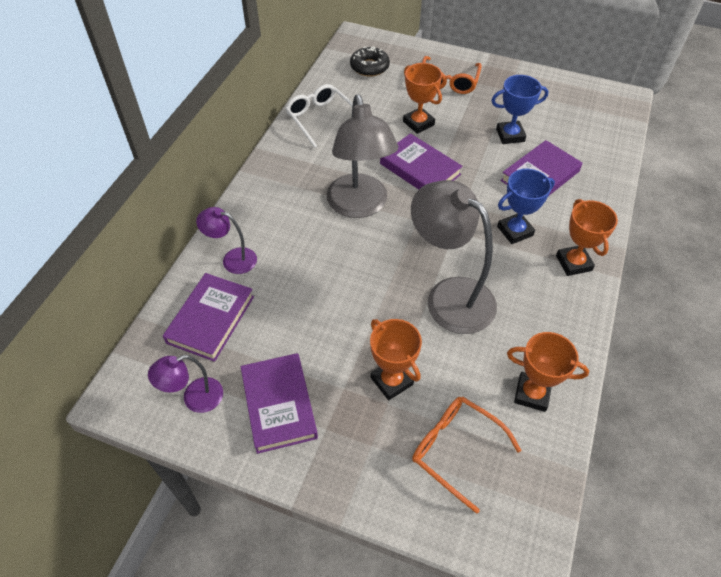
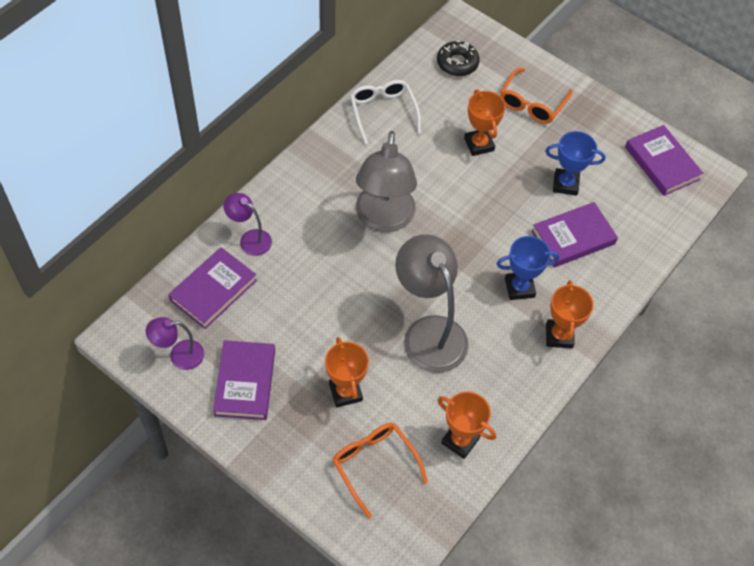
camera: 15 degrees right, 5 degrees up
purple book [380,133,463,189] -> purple book moved to [625,125,703,196]

